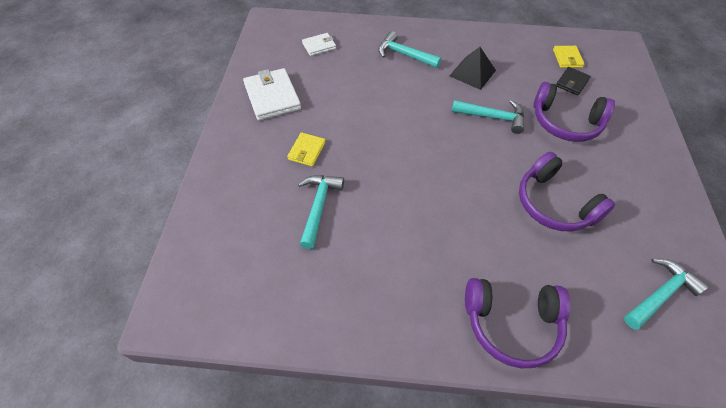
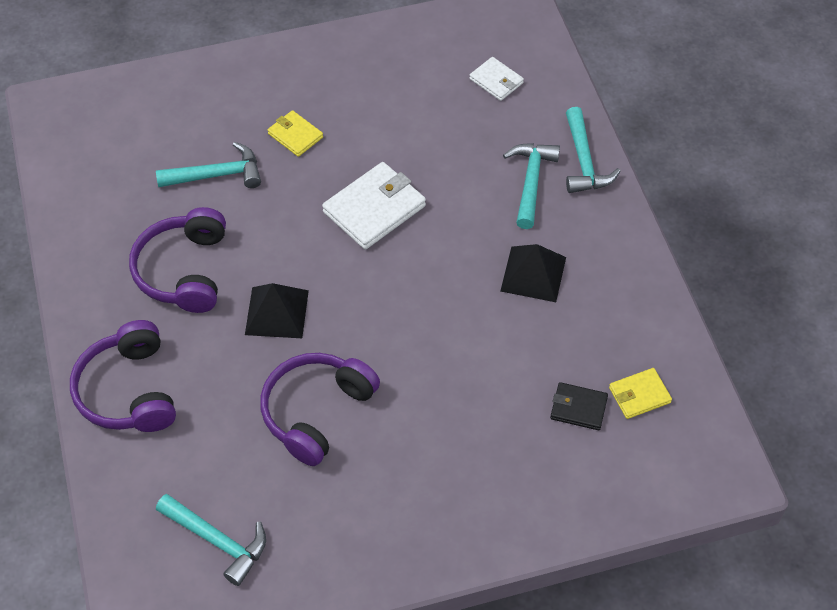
camera: 70 degrees right, 0 degrees up
white wallet [243,68,301,121] -> white wallet moved to [322,162,426,250]
yellow wallet [287,132,325,166] -> yellow wallet turned 45 degrees clockwise [268,110,323,157]
turquoise hammer [452,100,524,134] -> turquoise hammer moved to [566,107,621,193]
purple headphones [533,82,615,142] -> purple headphones moved to [129,207,226,313]
none -> black pyramid [245,283,309,338]

